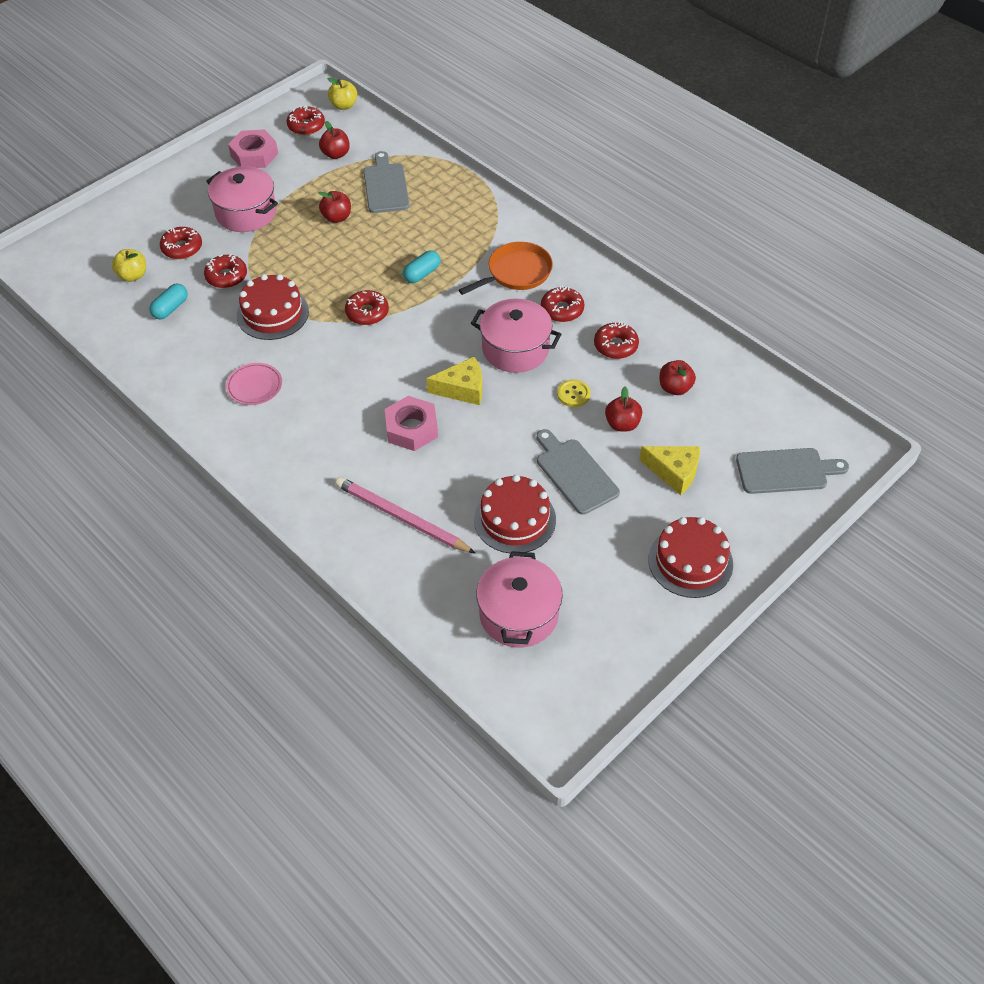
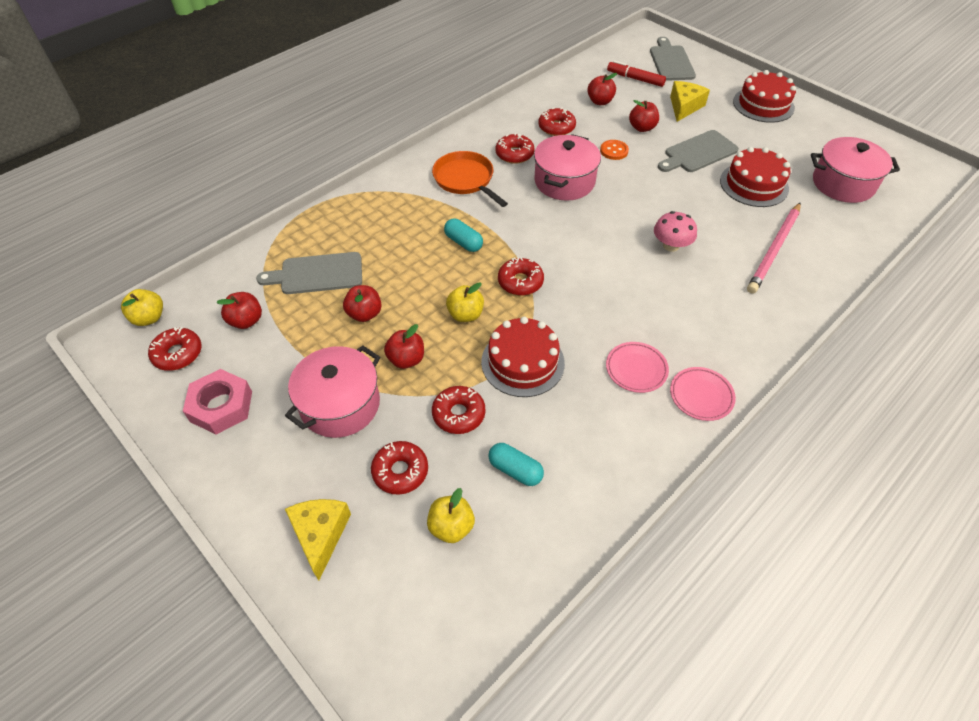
camera: 90 degrees left, 0 degrees up
pink nut [385,396,438,451] -> pink mushroom [654,211,697,252]
yellow cheese [426,357,482,405] -> yellow cheese moved to [285,499,351,580]
yellow button [557,379,591,407] -> orange button [600,140,629,160]
none -> red apple [384,324,424,369]
none -> yellow apple [446,282,484,322]
none -> red marker [607,61,666,87]
none -> pink plate [670,367,736,421]

